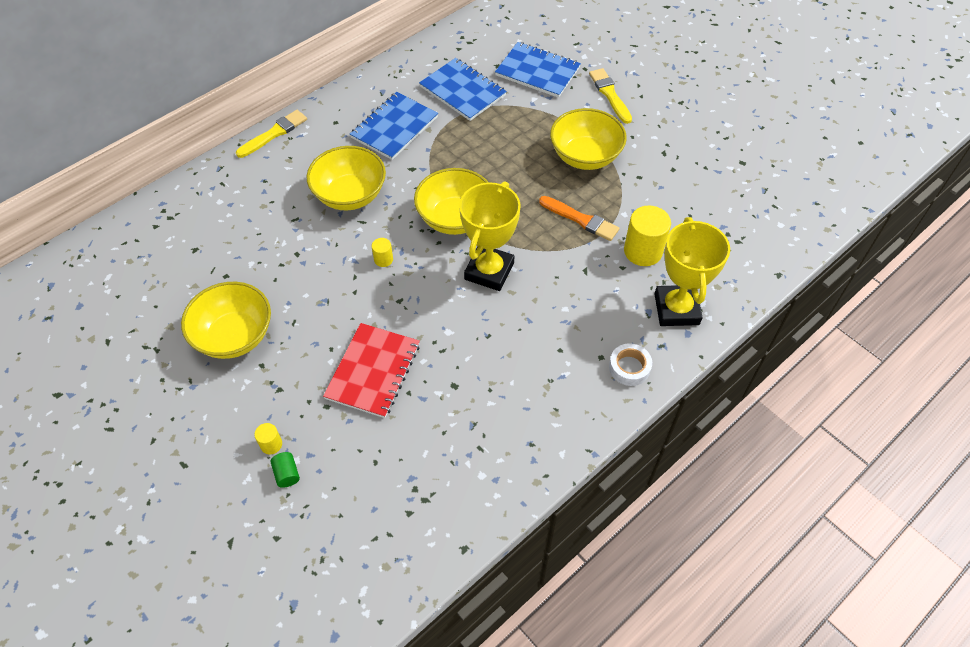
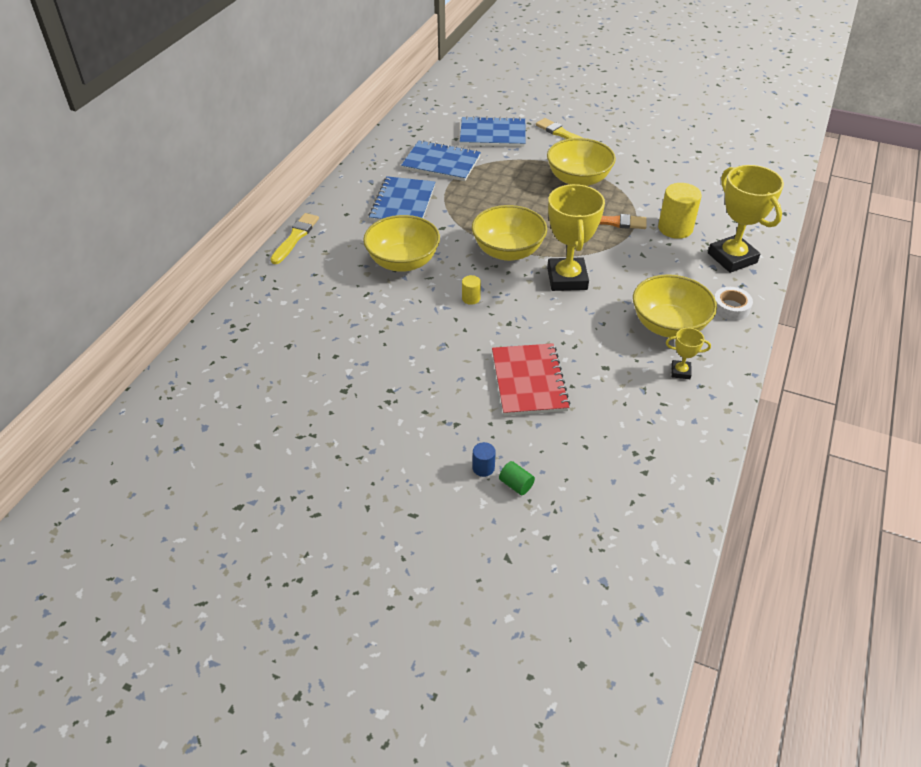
camera: 25 degrees left, 10 degrees down
yellow bowl [181,282,271,359] -> yellow bowl moved to [633,274,717,338]
yellow cylinder [254,423,282,454] -> blue cylinder [472,442,496,477]
none -> yellow trophy [666,328,711,379]

